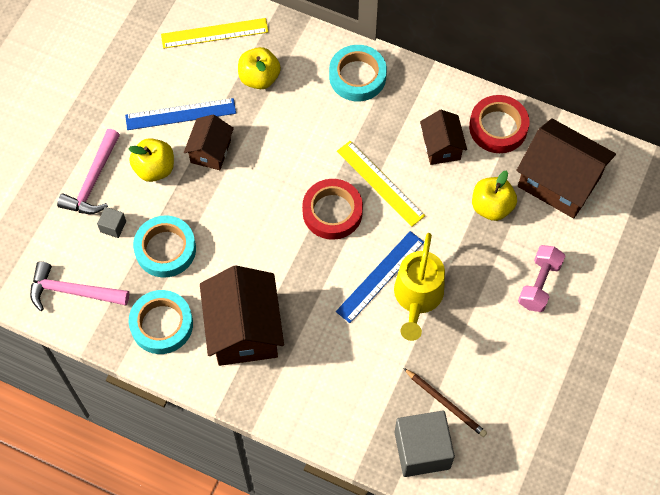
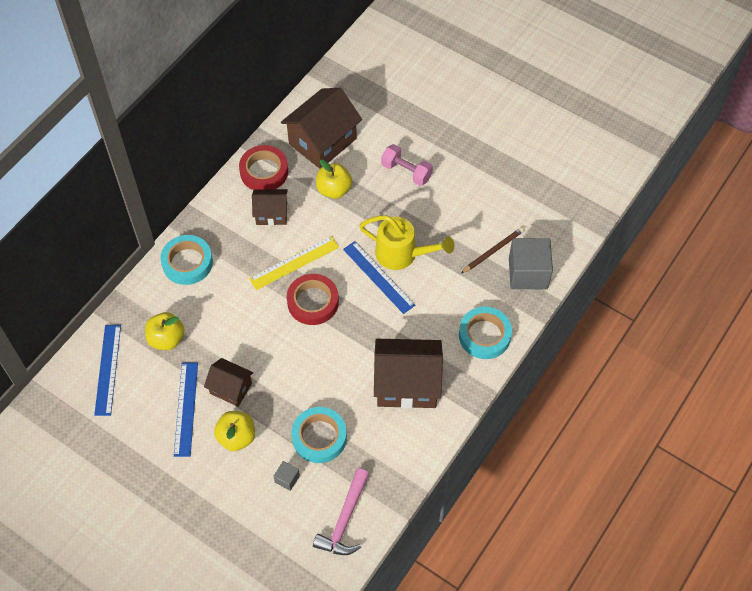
camera: 80 degrees left, 5 degrees down
pink hammer [57,129,120,214] -> none
turquoise tape [129,290,193,354] -> turquoise tape moved to [459,307,512,359]
yellow ruler [161,18,269,49] -> blue ruler [94,325,121,416]

